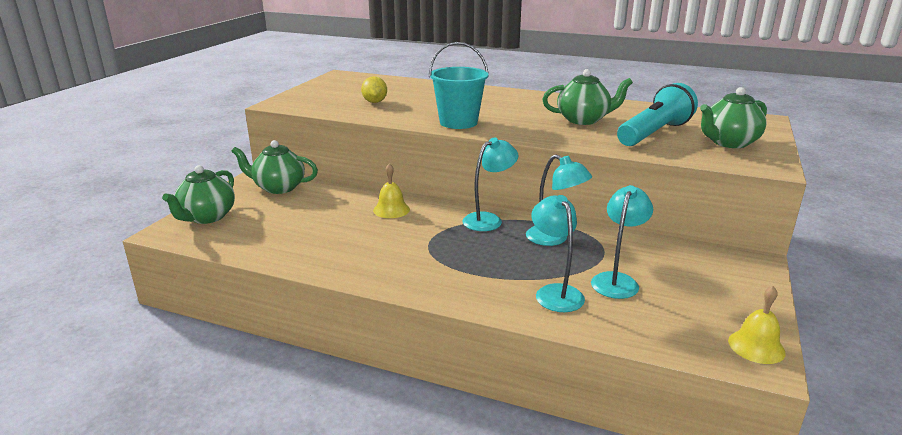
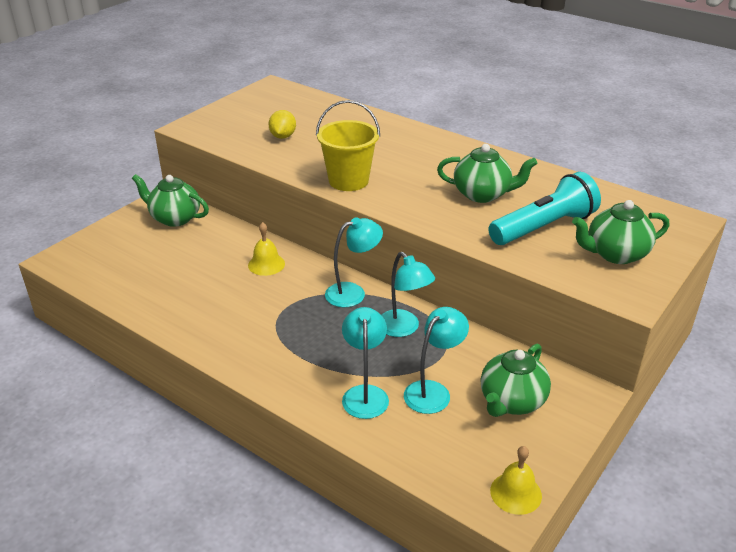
camera: 15 degrees right, 10 degrees up
green teapot [162,165,235,224] -> green teapot moved to [481,344,551,417]
turquoise bucket [429,42,489,129] -> yellow bucket [316,100,380,191]

